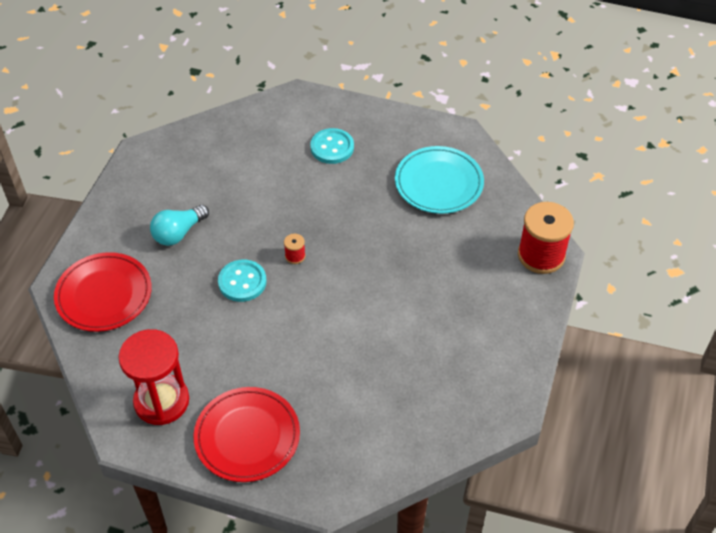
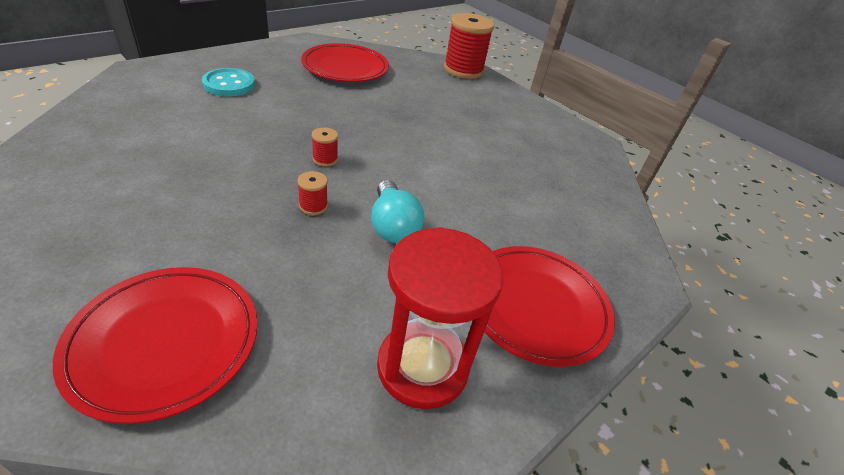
camera: 65 degrees left, 10 degrees down
turquoise light bulb [150,205,209,246] -> turquoise light bulb moved to [371,180,424,243]
turquoise button [218,260,266,302] -> red spool [297,171,328,215]
turquoise plate [395,146,484,214] -> red plate [301,43,389,82]

